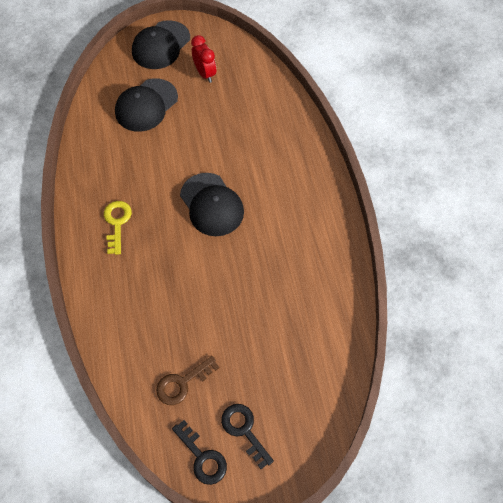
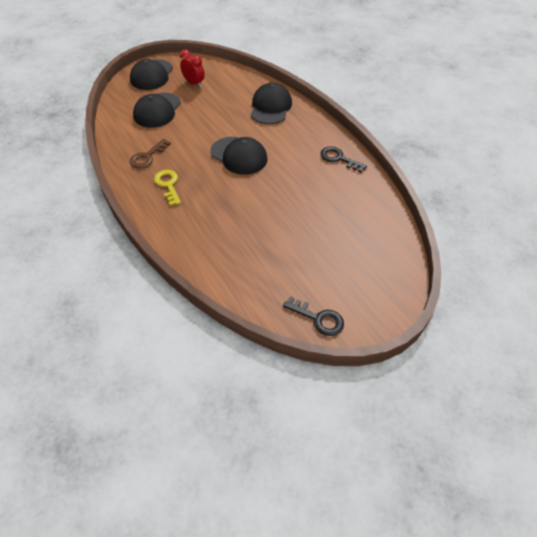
camera: 20 degrees left, 10 degrees down
brown key [156,356,219,405] -> brown key moved to [130,139,171,169]
black key [221,404,274,469] -> black key moved to [320,146,367,172]
none -> black cap [251,83,292,124]

